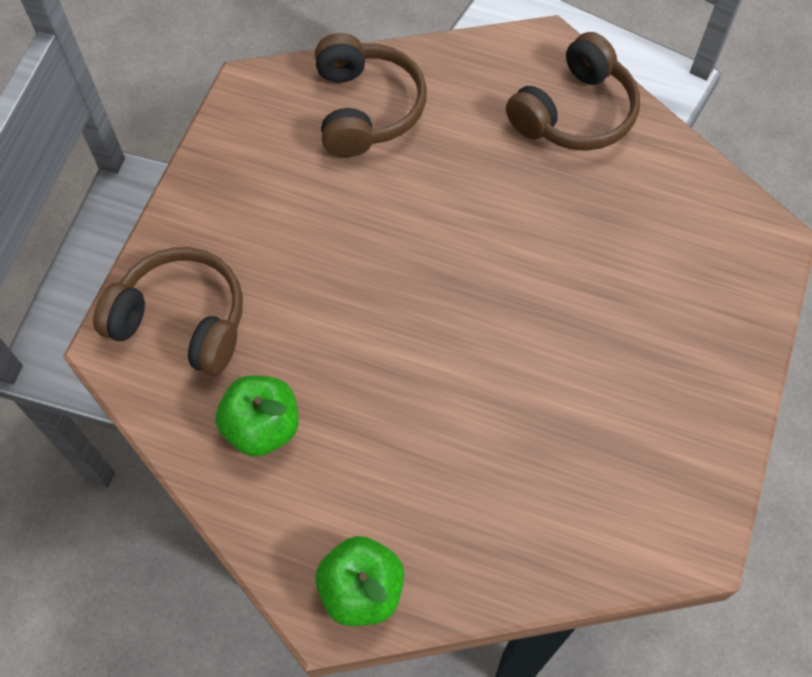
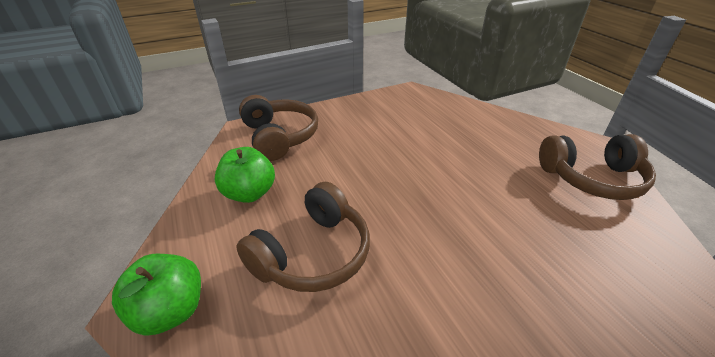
camera: 45 degrees right, 25 degrees down
brown headphones [315,33,427,157] -> brown headphones moved to [236,182,370,292]

